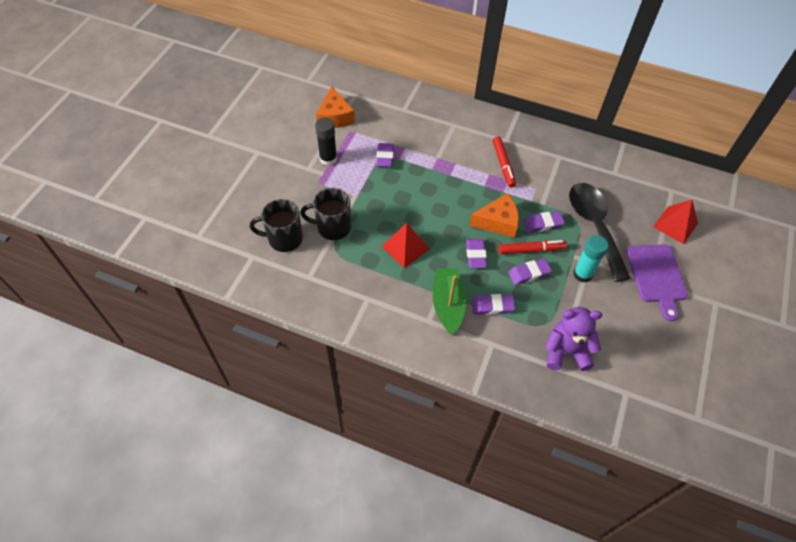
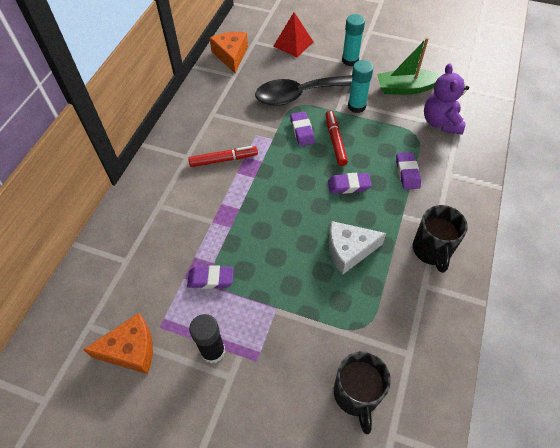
camera: 90 degrees left, 0 degrees up
black mug [300,188,351,240] -> black mug moved to [413,205,468,273]
red pyramid [381,223,429,268] -> white cheese [329,221,386,275]
green boat [433,268,466,335] -> green boat moved to [377,37,441,95]
orange cheese [469,193,519,238] -> orange cheese moved to [210,32,248,73]
purple eraser [508,258,552,285] -> none
purple cutting board [627,244,688,321] -> turquoise glue stick [342,14,365,66]

